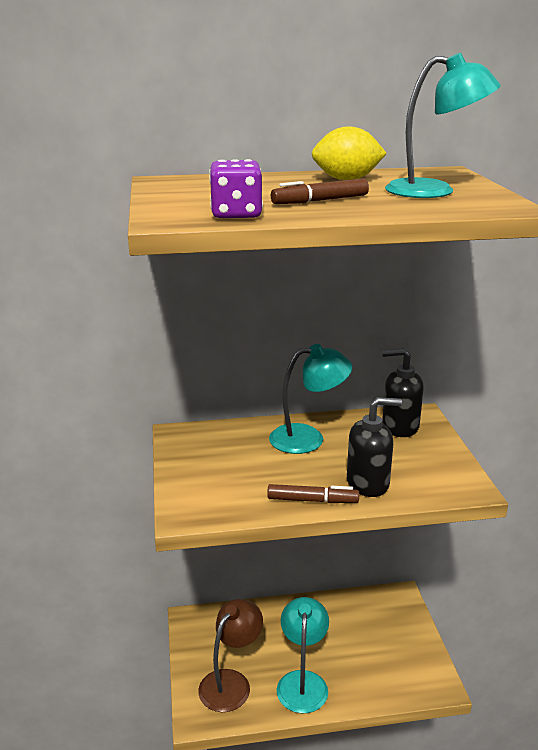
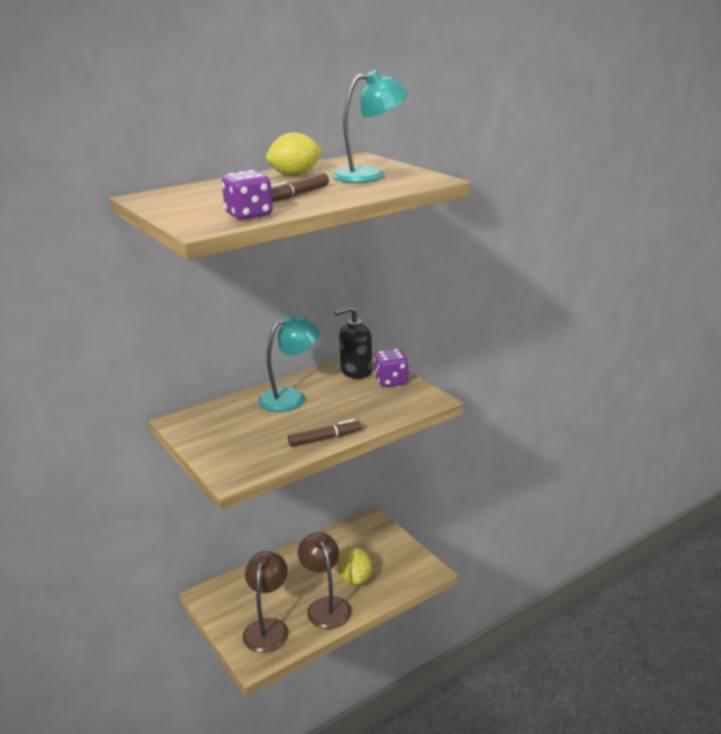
camera: 25 degrees left, 0 degrees up
turquoise lamp [277,597,329,714] -> brown lamp [298,532,352,629]
black soap dispenser [347,397,402,497] -> none
none -> yellow lemon [337,547,372,586]
none -> purple dice [374,349,408,387]

